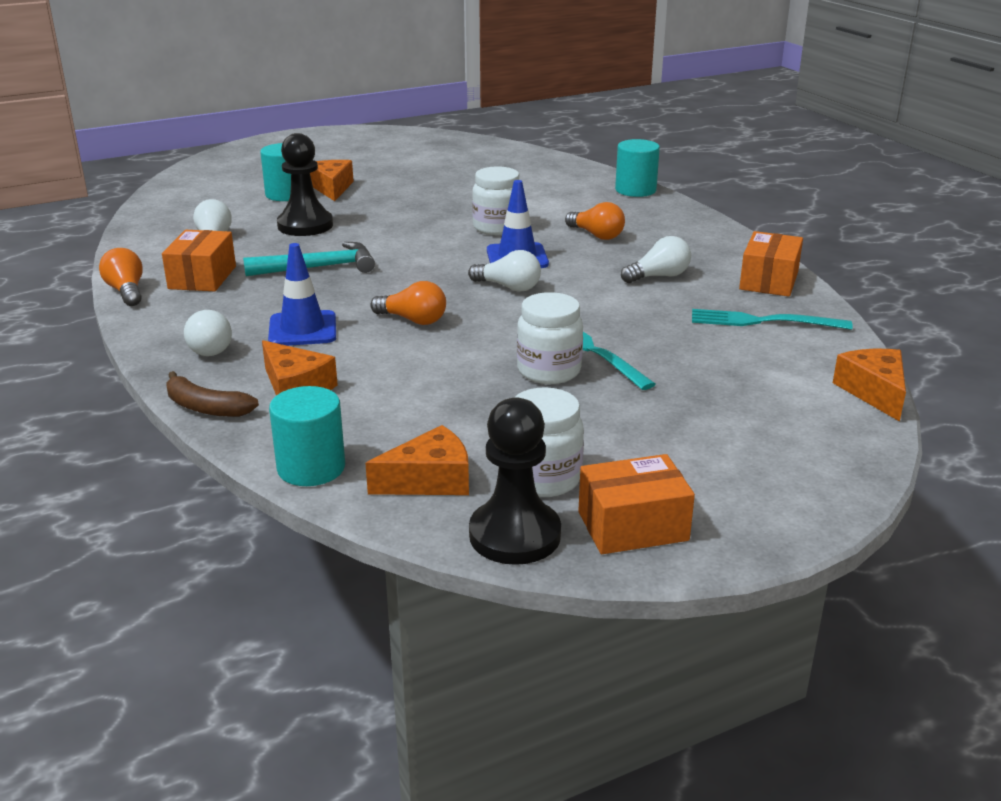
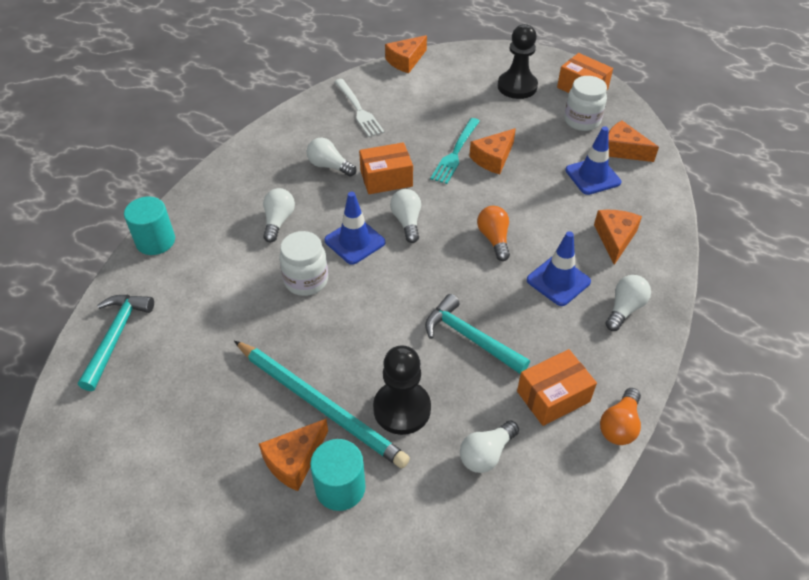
camera: 125 degrees left, 20 degrees up
brown banana [166,371,259,417] -> none
turquoise cylinder [269,386,345,486] -> none
black pawn [469,398,561,565] -> black pawn moved to [498,24,538,99]
white jar [517,292,583,384] -> orange cheese [469,128,516,174]
orange light bulb [565,202,625,240] -> white light bulb [263,188,295,243]
turquoise fork [692,309,853,330] -> white fork [334,79,385,137]
orange box [739,231,803,297] -> orange box moved to [359,142,413,194]
none -> turquoise hammer [78,295,154,391]
none -> turquoise pencil [234,341,410,468]
none -> blue traffic cone [565,126,621,195]

